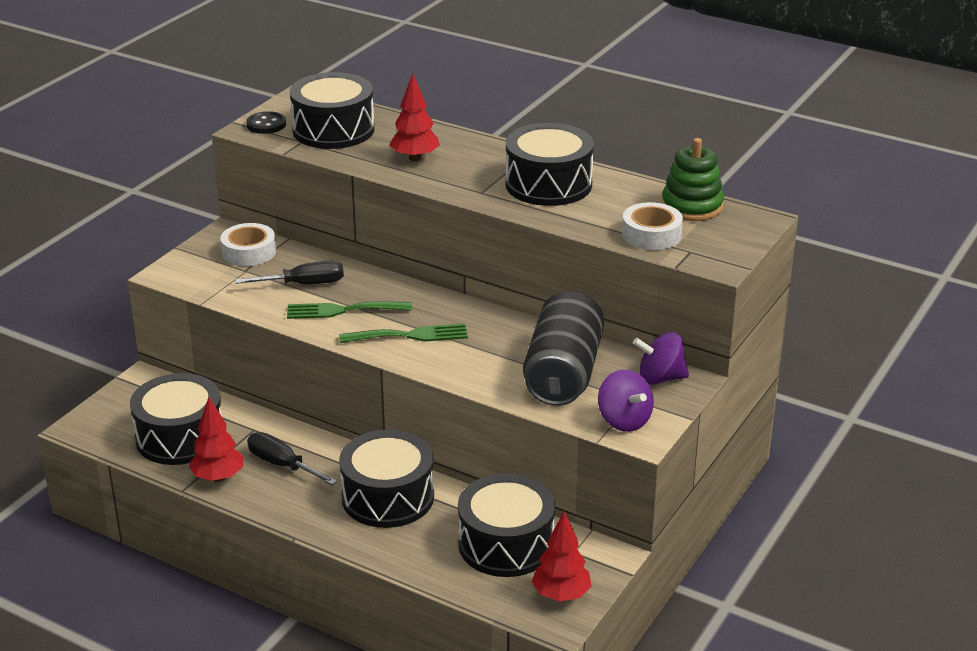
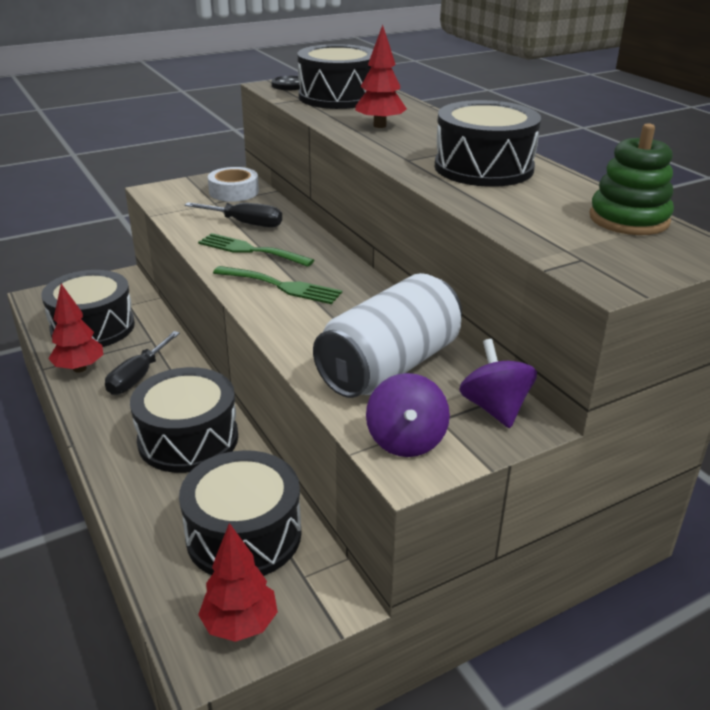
camera: 30 degrees right, 0 degrees up
black screwdriver [247,432,337,485] -> black screwdriver turned 135 degrees counterclockwise [105,331,180,395]
black can [523,292,604,406] -> white can [313,273,462,398]
white tape [622,202,683,250] -> none
purple spinning top [633,332,689,385] -> purple spinning top turned 45 degrees clockwise [459,339,537,428]

